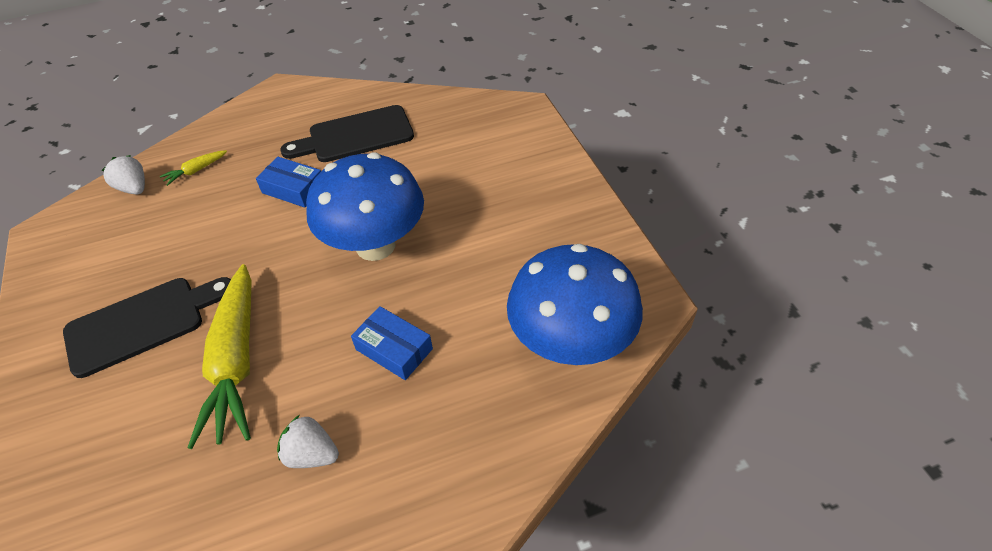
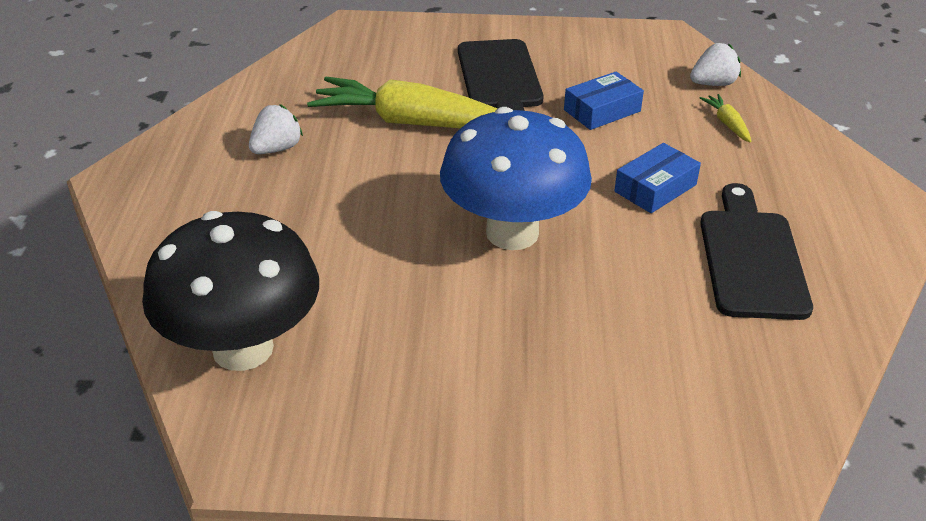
camera: 110 degrees right, 10 degrees down
blue box [351,306,433,380] -> blue box moved to [564,71,644,130]
blue mushroom [507,244,643,365] -> black mushroom [142,211,319,371]

